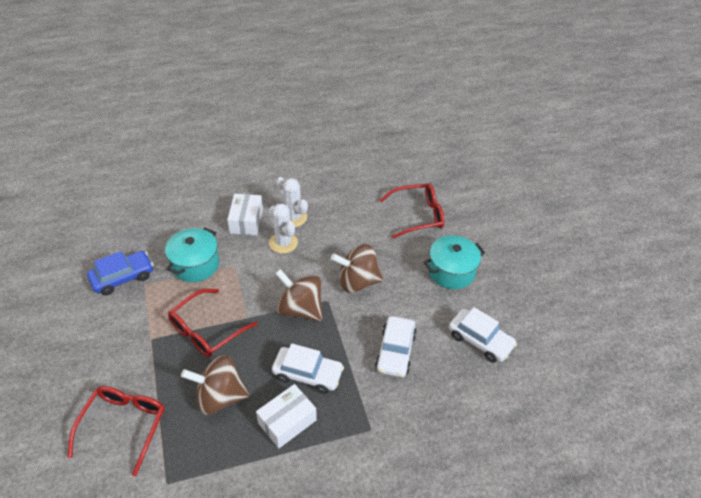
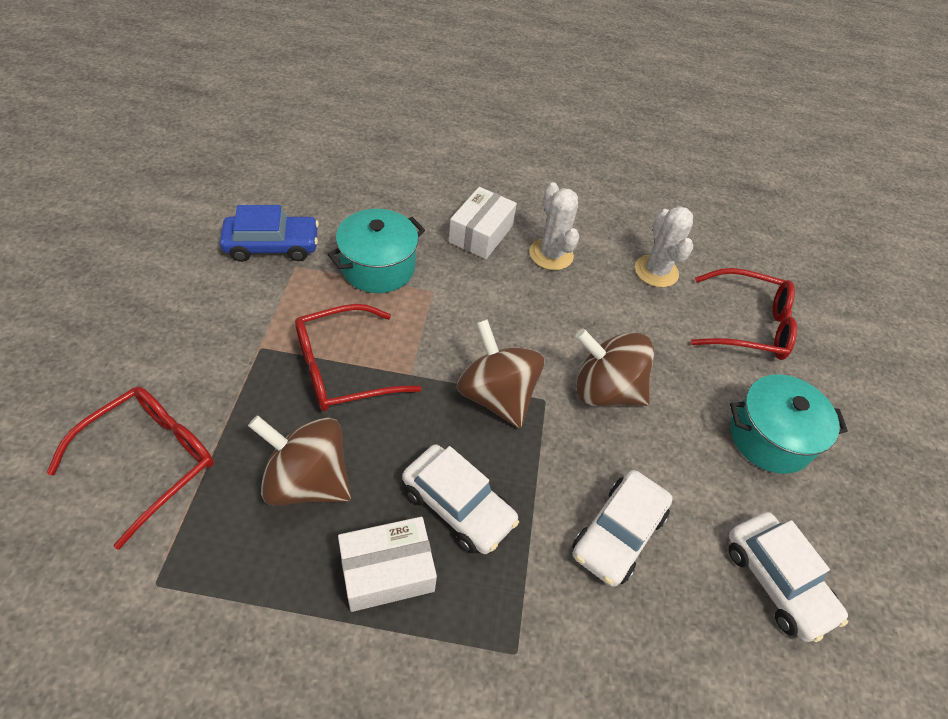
camera: 20 degrees right, 5 degrees up
white cactus [269,203,298,254] -> white cactus moved to [635,206,693,287]

